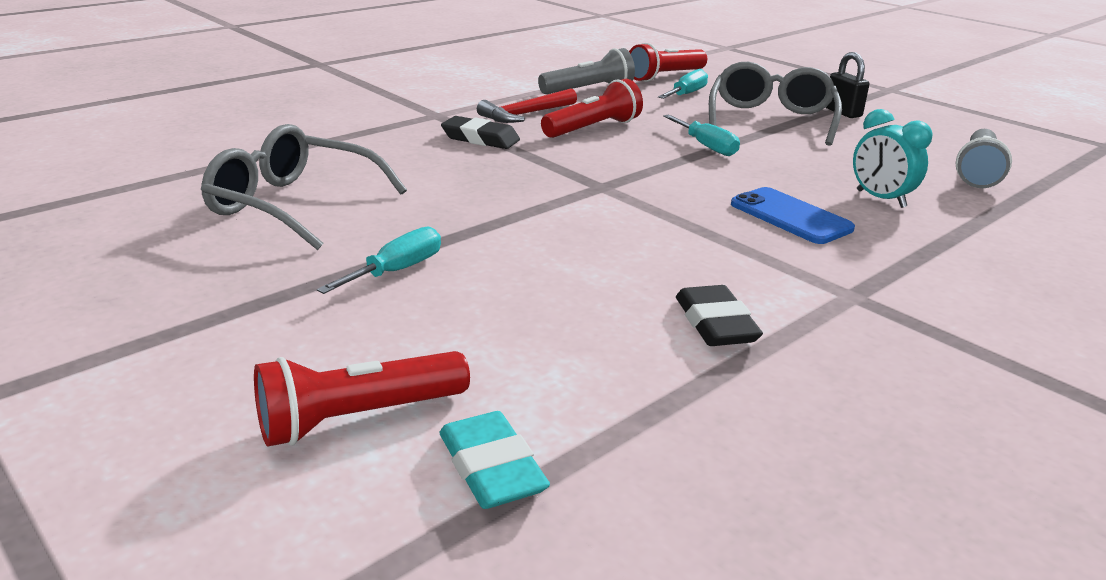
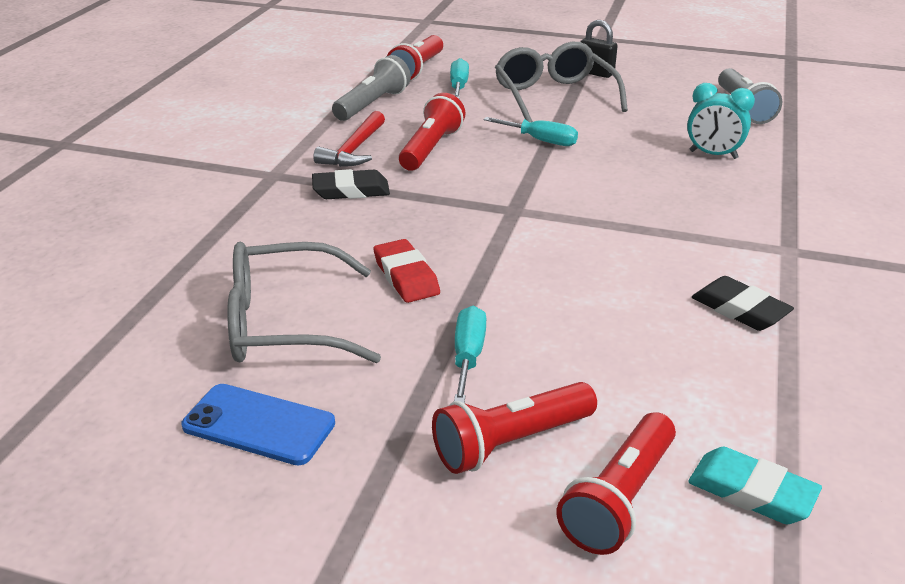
camera: 30 degrees left, 5 degrees up
blue phone [731,187,855,244] -> blue phone moved to [182,384,335,465]
none -> red eraser [373,239,440,303]
none -> red flashlight [432,382,597,474]

